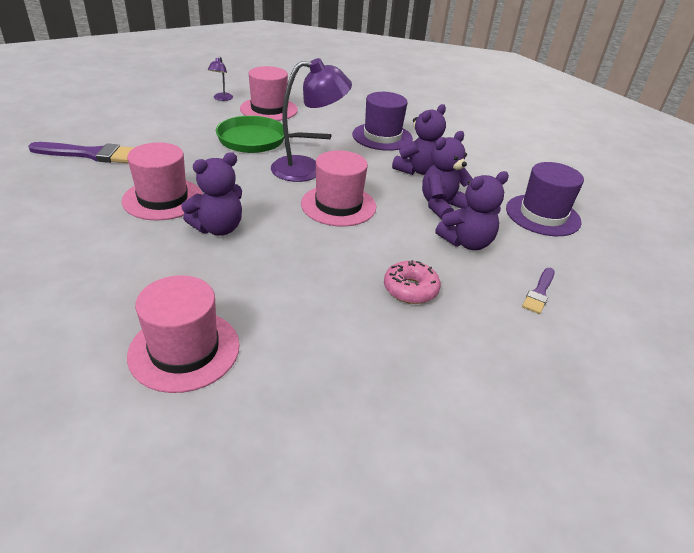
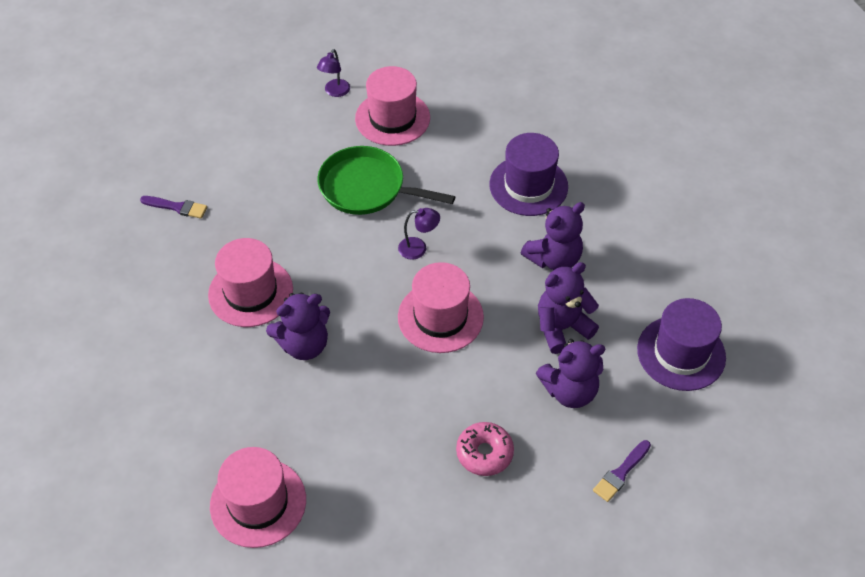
camera: 15 degrees right, 15 degrees up
purple brush [28,142,134,163] -> purple brush [140,196,207,219], size x0.55
purple lamp [271,58,352,182] -> purple lamp [398,208,440,260], size x0.47

